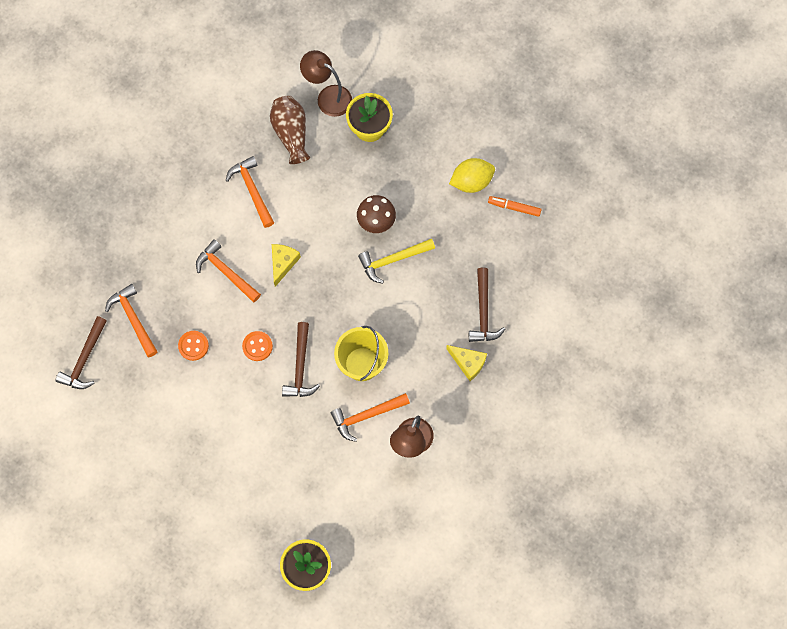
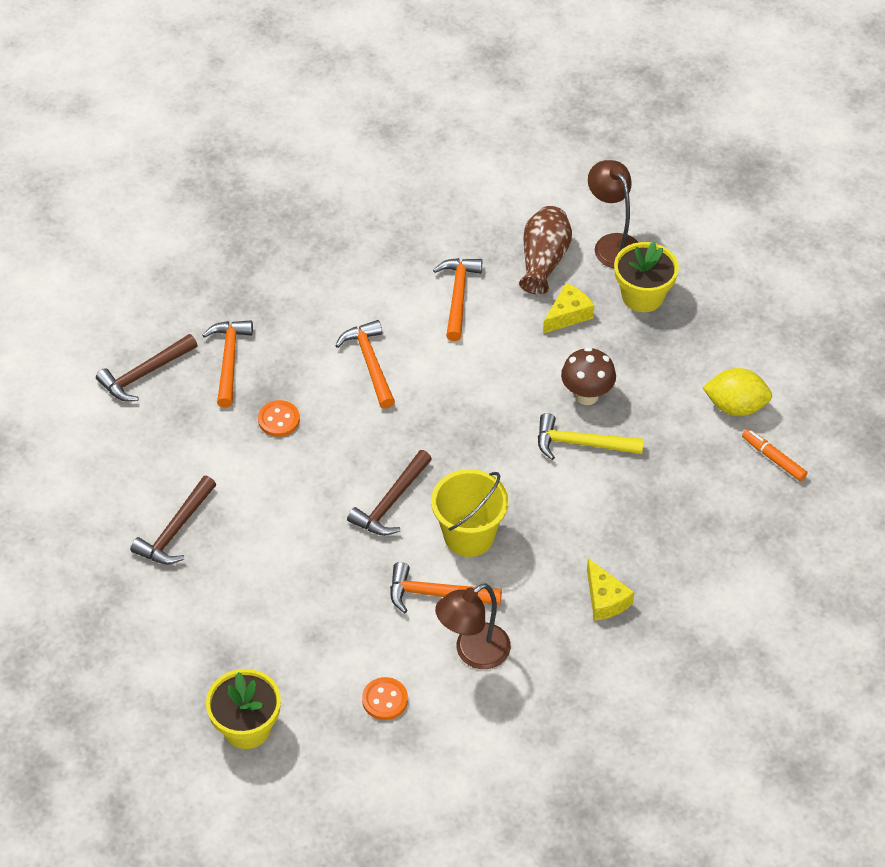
camera: 30 degrees right, 20 degrees down
orange button [242,331,273,361] -> orange button moved to [362,677,408,720]
yellow cheese [272,244,301,287] -> yellow cheese moved to [543,283,594,334]
brown hammer [469,268,505,342] -> brown hammer moved to [130,476,216,565]

